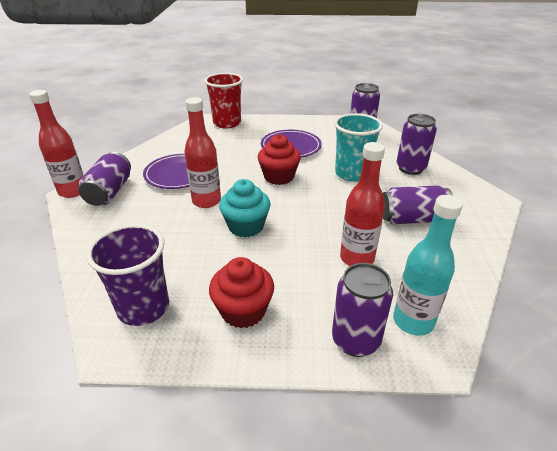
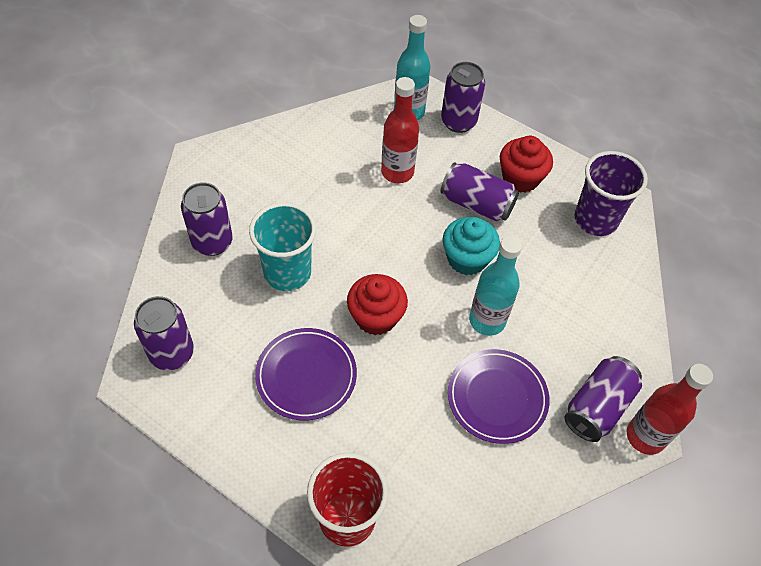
camera: 150 degrees left, 20 degrees up
red bottle [184,97,221,208] -> turquoise bottle [469,235,522,336]
purple can [383,185,453,224] -> purple can moved to [440,162,519,221]

